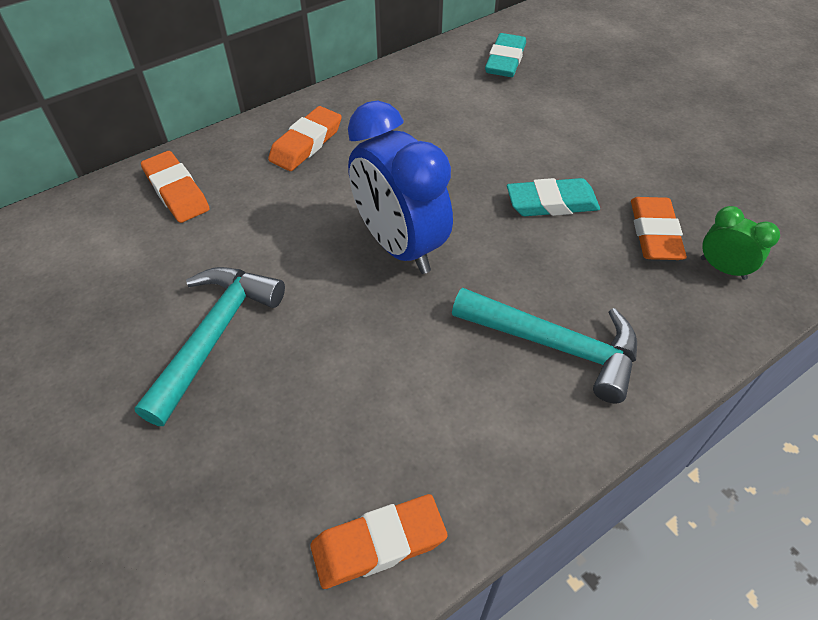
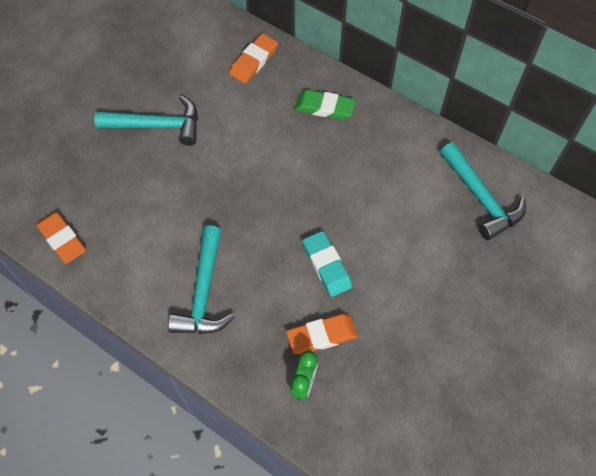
camera: 70 degrees right, 10 degrees up
orange eraser [268,106,342,171] -> green eraser [295,90,356,120]
blue clock [348,100,453,274] -> none
turquoise eraser [485,33,526,77] -> turquoise hammer [440,143,526,240]

